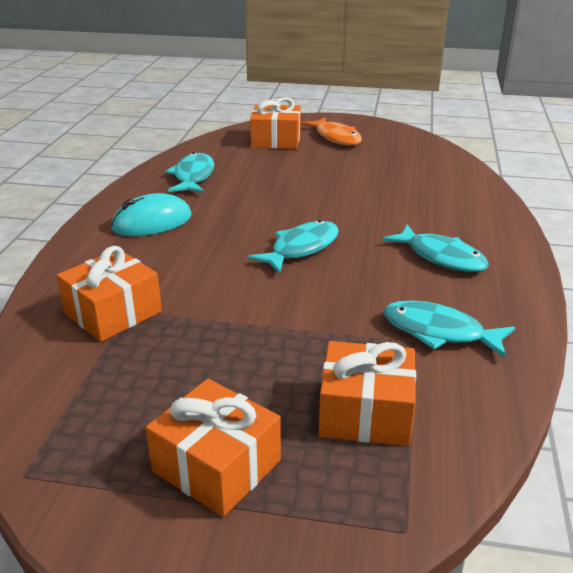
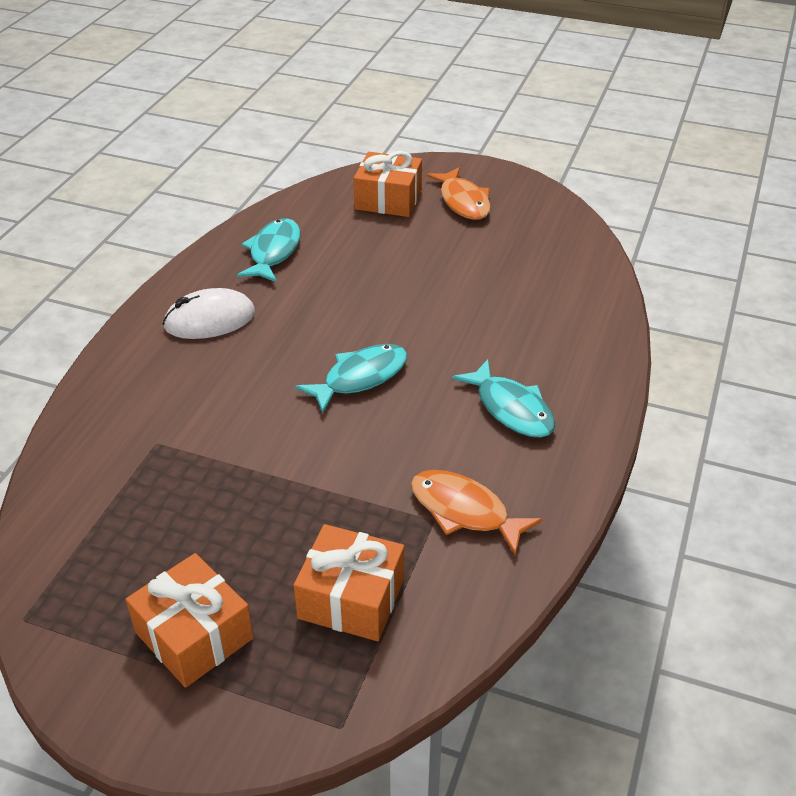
camera: 10 degrees right, 10 degrees up
orange gift [57,246,162,342] -> none
turquoise mouse [111,193,192,236] -> white mouse [163,288,255,339]
turquoise fish [384,301,515,359] -> orange fish [411,470,543,555]

